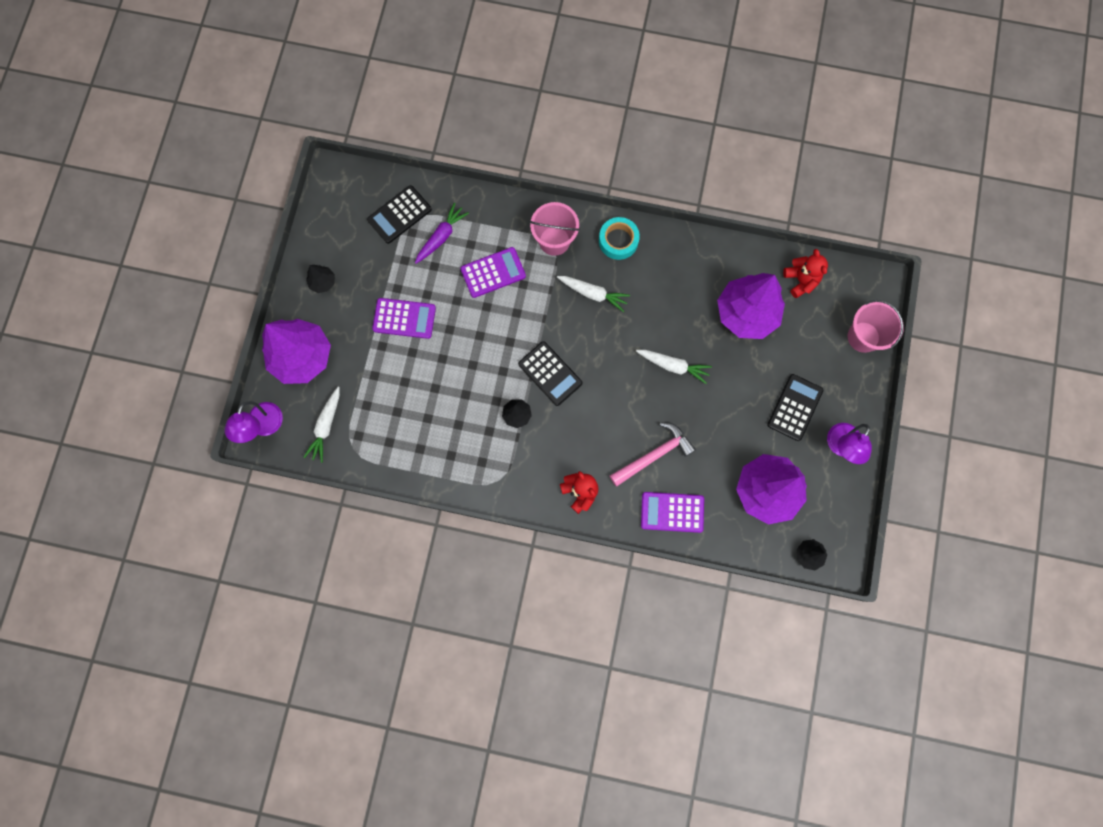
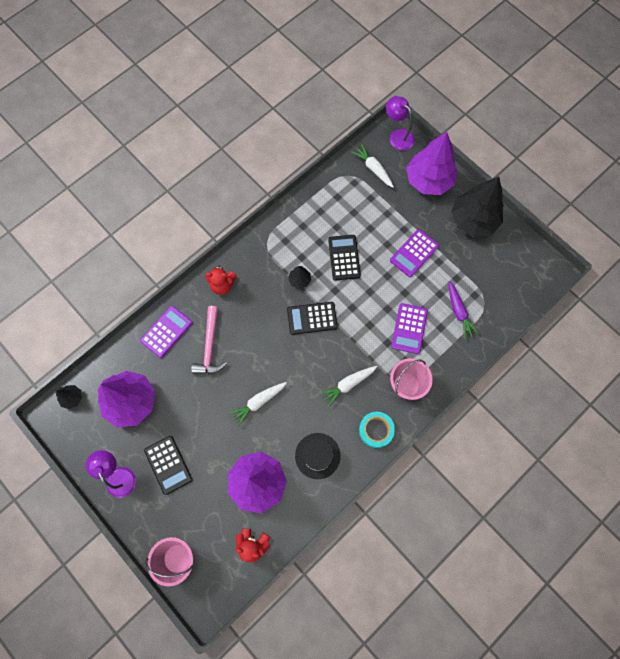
camera: 125 degrees right, 5 degrees down
black tree [306,265,335,293] -> black tree [451,176,504,237], size x2.29
black calculator [367,185,432,244] -> black calculator moved to [328,235,361,281]
none -> black hat [295,433,341,479]

